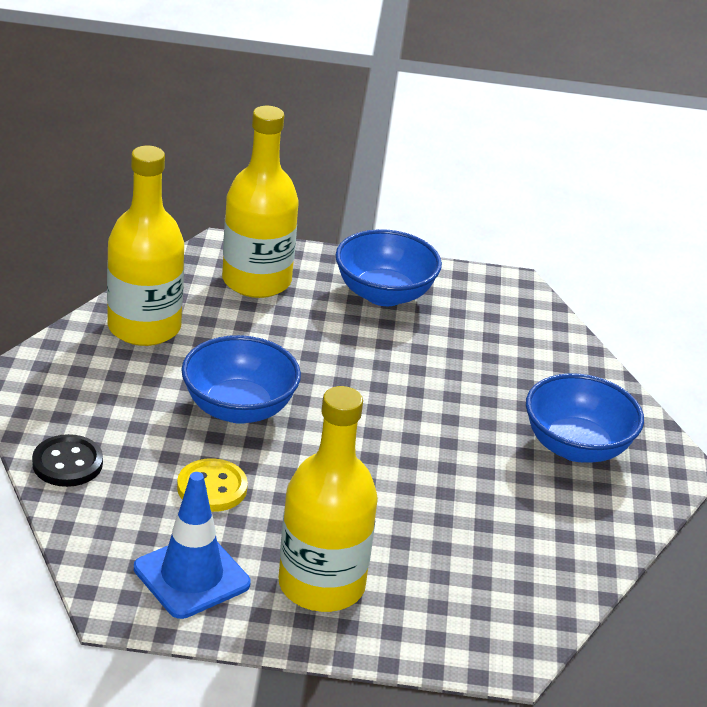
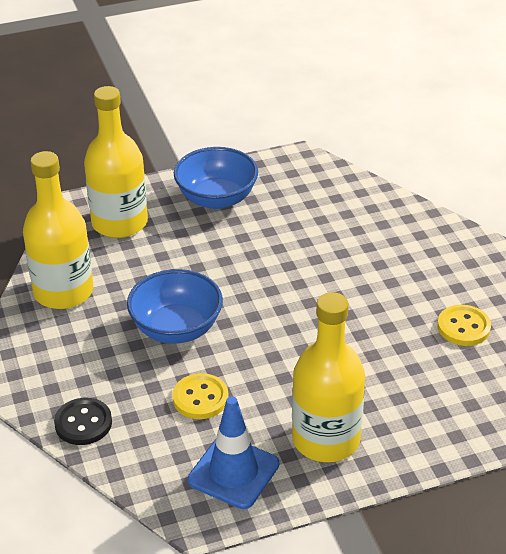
camera: 20 degrees left, 5 degrees up
blue bowl [526,373,644,463] -> none
none -> yellow button [437,305,491,346]

